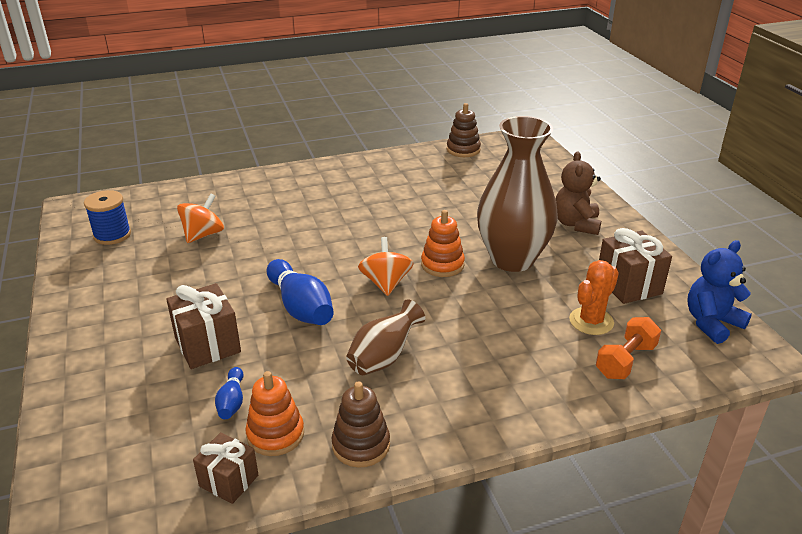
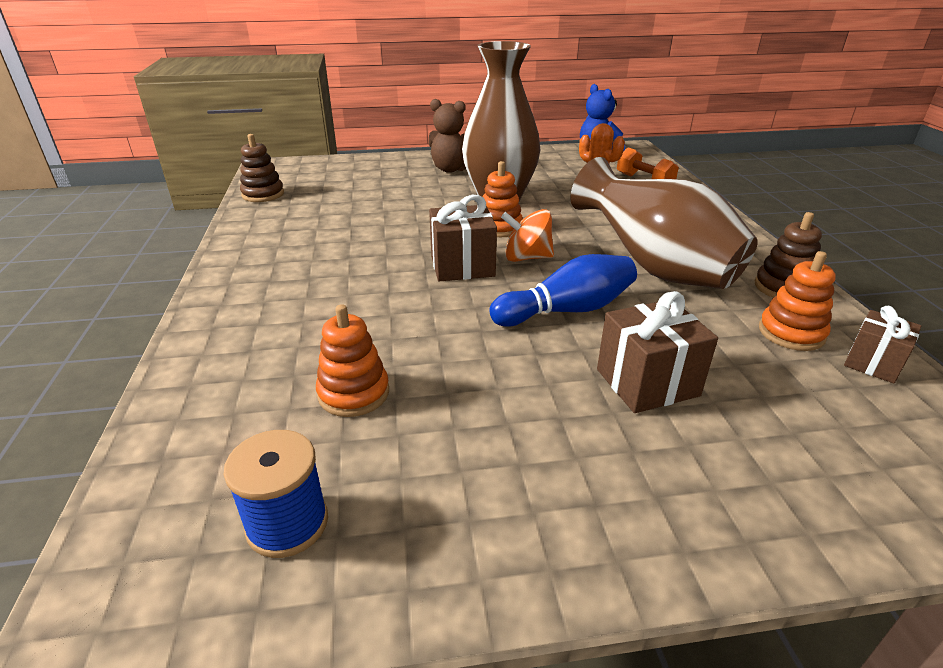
camera: 80 degrees left, 0 degrees up
orange spinning top [177,193,224,243] -> orange stacking toy [316,304,389,417]
blue bowling pin [215,367,244,419] -> none
brown vase [346,299,425,375] -> brown vase [570,157,758,289], size x1.94
brown gift [599,228,672,304] -> brown gift moved to [429,195,497,281]

